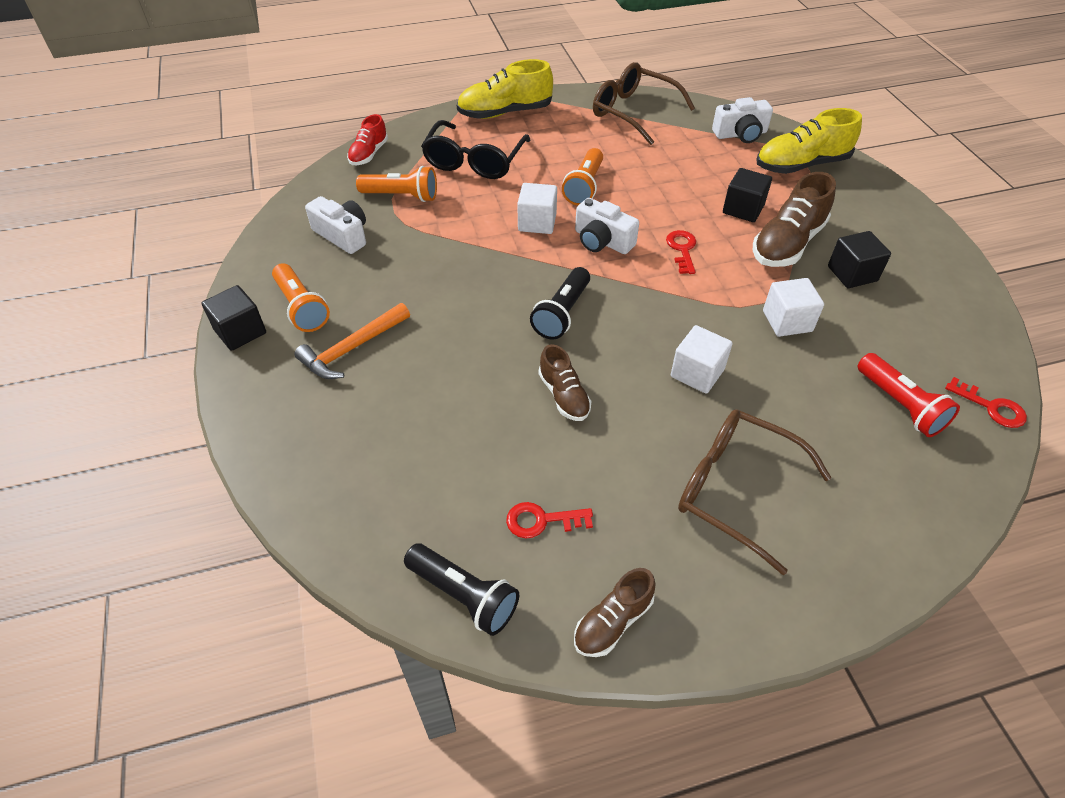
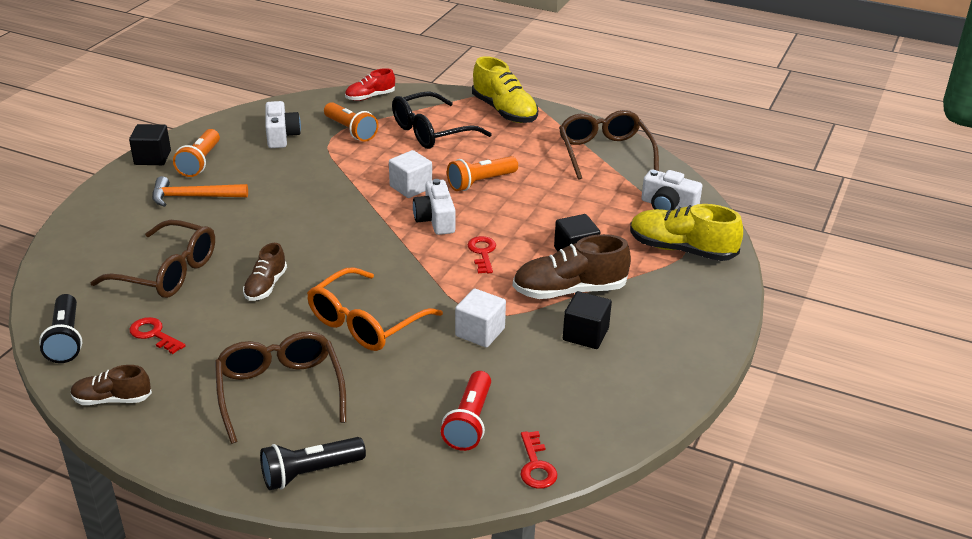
camera: 40 degrees right, 15 degrees down
yellow shoe [457,59,553,119] -> yellow shoe turned 150 degrees counterclockwise [472,56,538,123]
black flashlight [530,267,590,340] -> black flashlight moved to [260,437,366,490]
red key [666,230,696,274] -> red key turned 45 degrees counterclockwise [468,236,496,273]
white cube [671,325,733,394] -> orange glasses [307,267,443,351]
none -> brown glasses [90,220,215,298]

